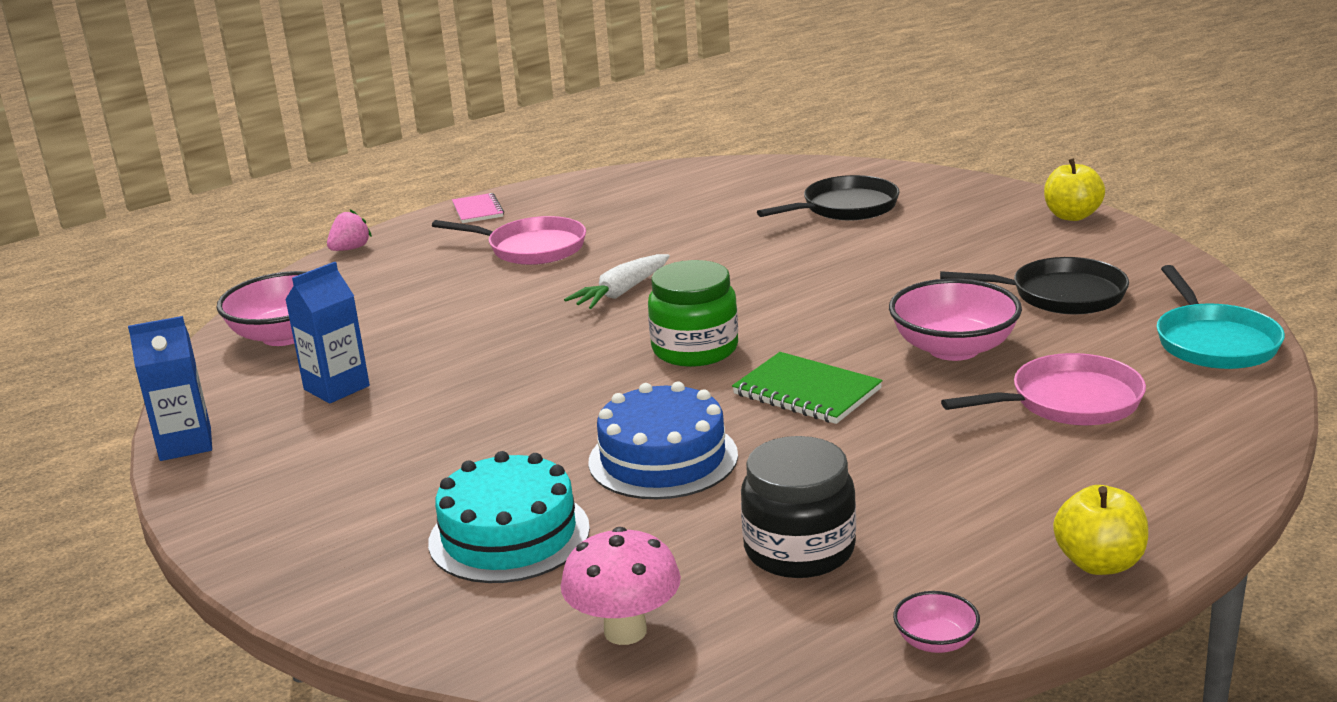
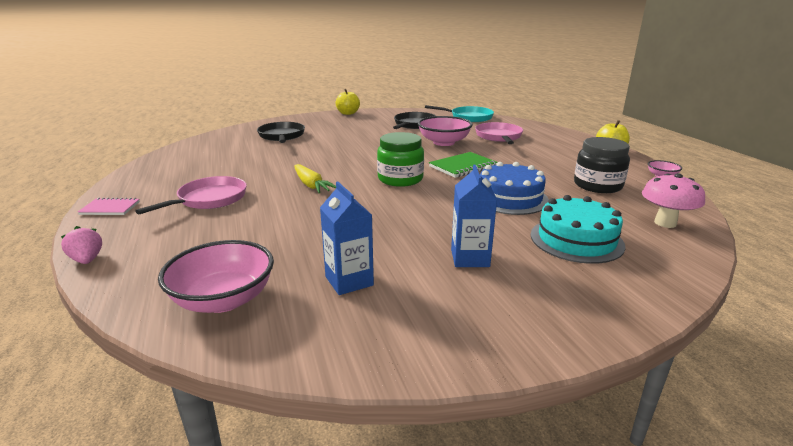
camera: 75 degrees left, 0 degrees up
blue carton [128,316,212,461] -> blue carton moved to [451,165,497,267]
white carrot [564,254,670,309] -> yellow carrot [294,164,336,193]

